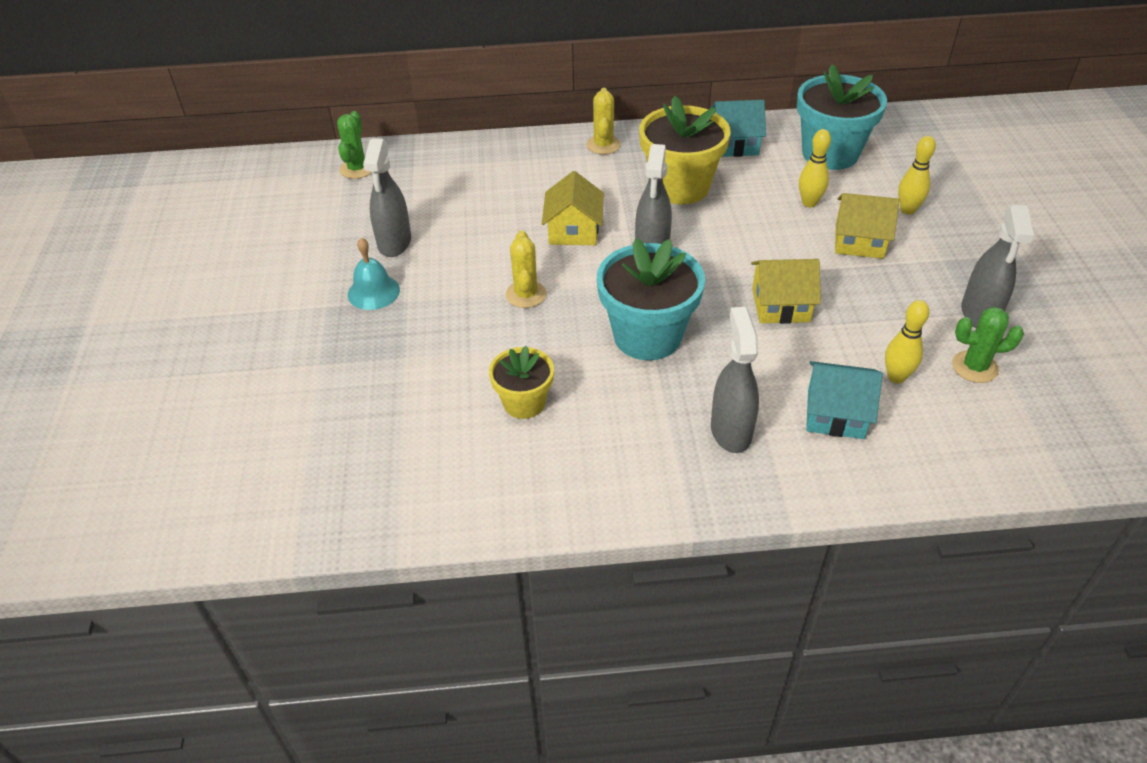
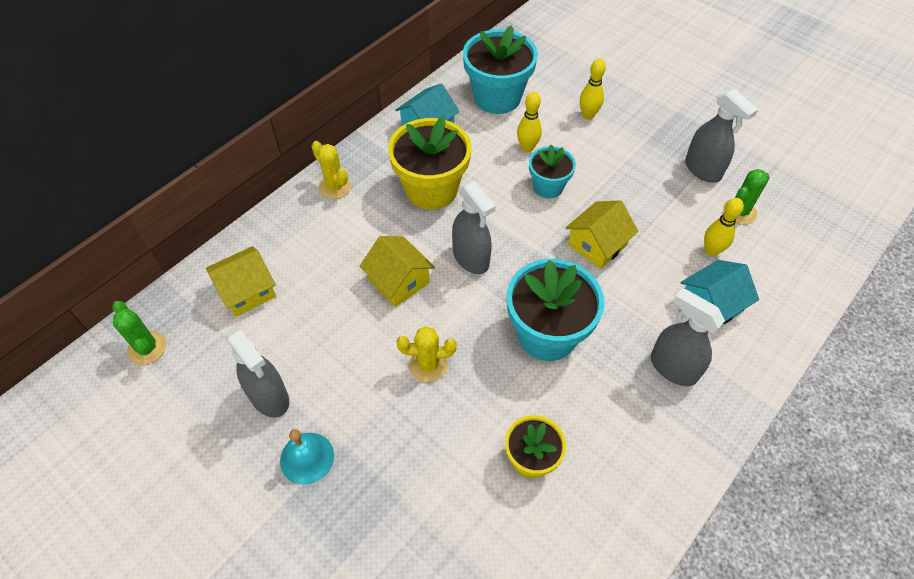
camera: 45 degrees left, 10 degrees up
yellow cactus [506,230,546,308] -> yellow cactus turned 45 degrees counterclockwise [397,326,457,382]
yellow house [835,193,900,259] -> yellow house moved to [206,246,276,317]
none -> turquoise flower pot [529,145,576,198]

